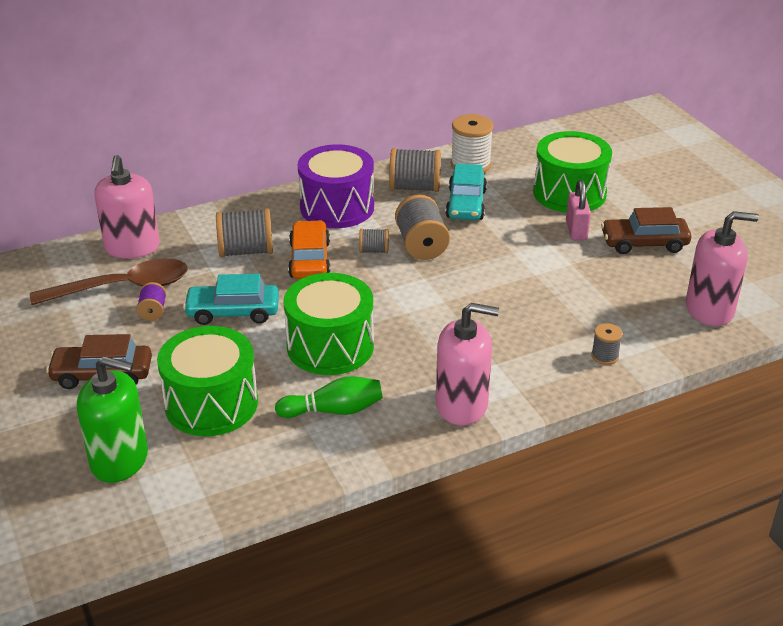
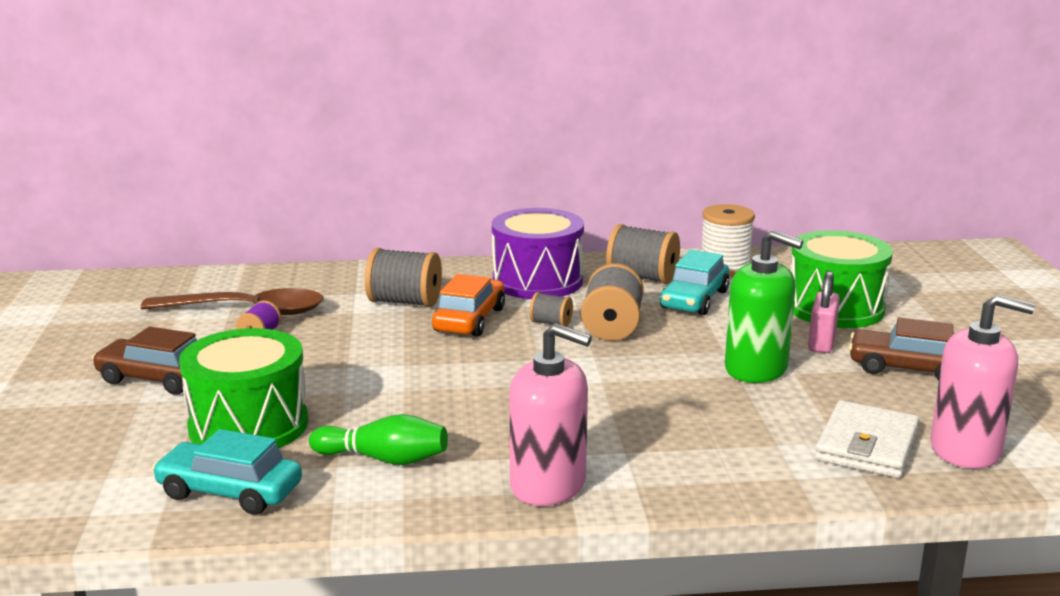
camera: 20 degrees right, 15 degrees down
green soap dispenser [77,356,148,483] -> green soap dispenser moved to [725,230,803,383]
pink soap dispenser [95,155,160,259] -> none
turquoise car [183,274,279,325] -> turquoise car moved to [152,429,302,515]
green drum [284,273,374,375] -> none
grey spool [591,323,623,365] -> none
none -> white wallet [815,400,920,478]

